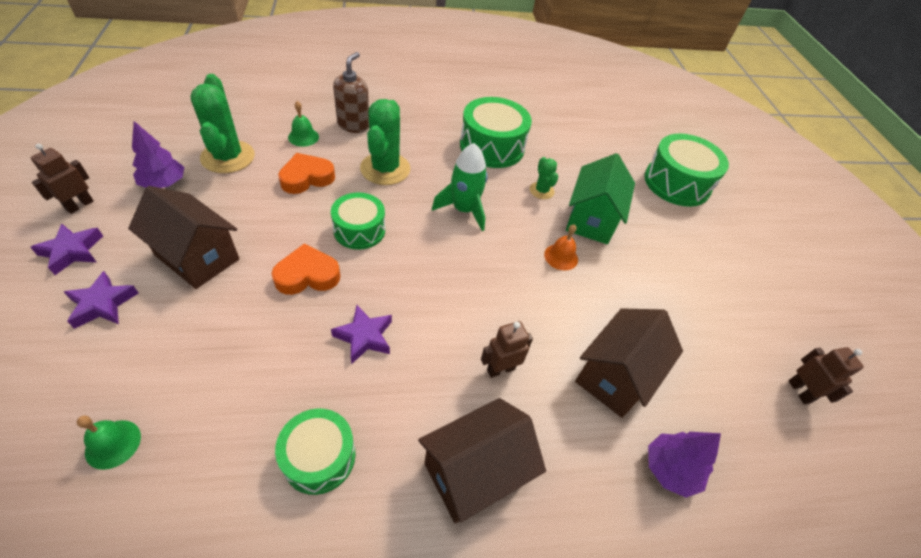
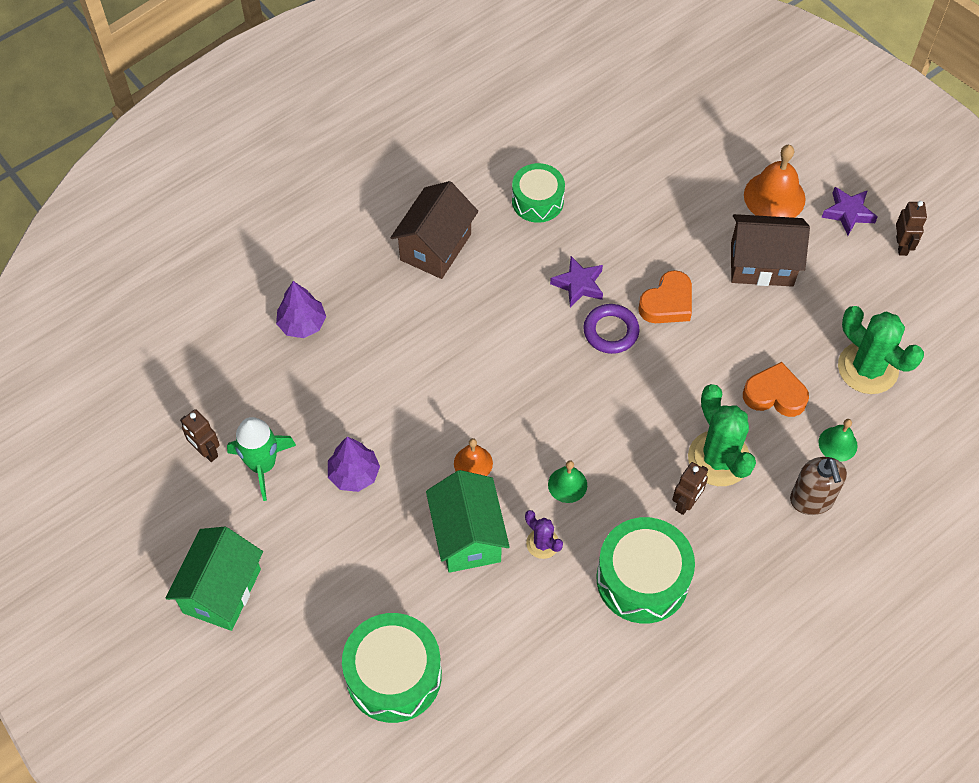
camera: 155 degrees right, 10 degrees up
purple star [64,271,139,329] -> orange bell [744,145,806,218]
green bell [77,415,141,470] -> green bell moved to [548,460,587,503]
purple tree [132,121,184,188] -> purple tree moved to [328,437,380,492]
orange heart [278,153,335,194] -> orange heart turned 105 degrees counterclockwise [743,362,809,417]
green drum [331,192,385,250] -> none
green rocket [432,143,488,231] -> green rocket moved to [227,417,296,501]
brown robot [481,321,533,378] -> brown robot moved to [672,462,708,515]
green cactus [530,157,558,199] -> purple cactus [525,510,563,559]
brown house [575,308,683,418] -> none
none -> green house [166,527,263,631]
none -> purple ring [583,304,640,354]

